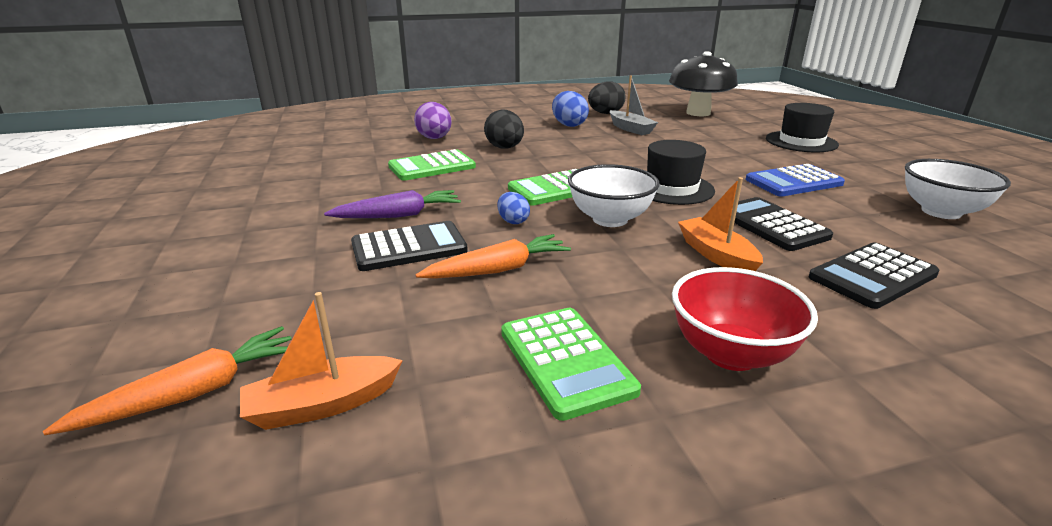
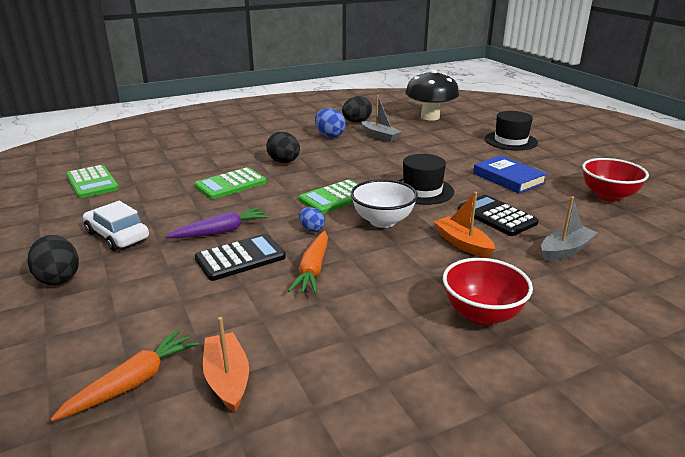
camera: 10 degrees left, 0 degrees up
orange boat [240,292,403,430] -> orange boat turned 105 degrees clockwise [203,317,249,413]
purple egg [414,102,452,139] -> none
orange carrot [416,234,571,279] -> orange carrot turned 135 degrees clockwise [288,231,328,294]
green calculator [501,308,641,421] -> green calculator moved to [66,165,119,198]
blue calculator [745,164,845,197] -> blue book [473,155,547,193]
black calculator [809,242,939,309] -> grey boat [541,196,598,261]
white bowl [905,159,1011,219] -> red bowl [582,158,649,202]
none -> black egg [27,235,79,285]
none -> white car [83,201,149,251]

